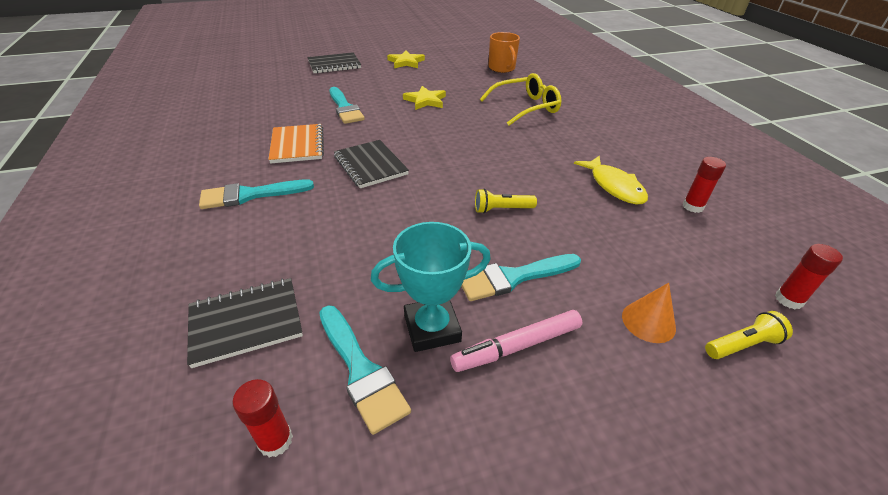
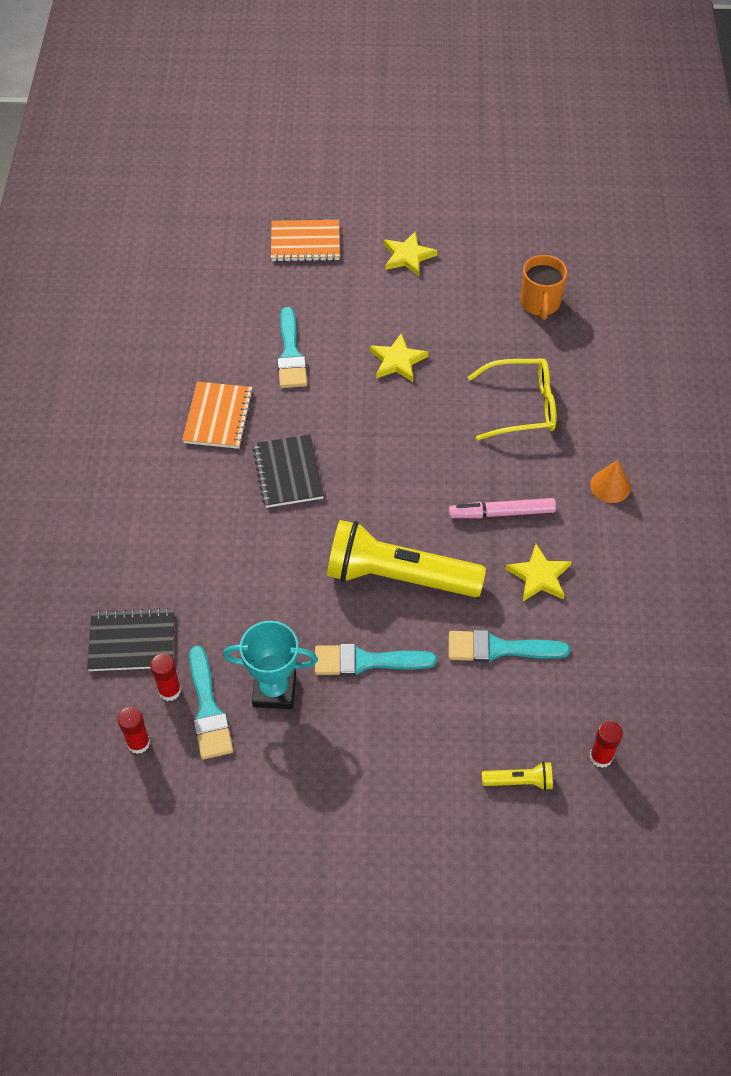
camera: 20 degrees right, 15 degrees up
turquoise brush [199,179,314,209] -> turquoise brush moved to [449,630,570,662]
black notebook [308,52,361,74] -> orange notebook [271,220,340,262]
pink marker [450,310,582,372] -> pink marker moved to [449,498,556,518]
yellow flashlight [475,189,537,213] -> yellow flashlight [327,520,486,597], size x2.40
yellow fish [574,156,648,204] -> yellow star [506,544,572,601]
orange cone [622,283,676,343] -> orange cone moved to [590,460,631,503]
red glue stick [683,157,726,213] -> red glue stick moved to [150,654,181,701]

